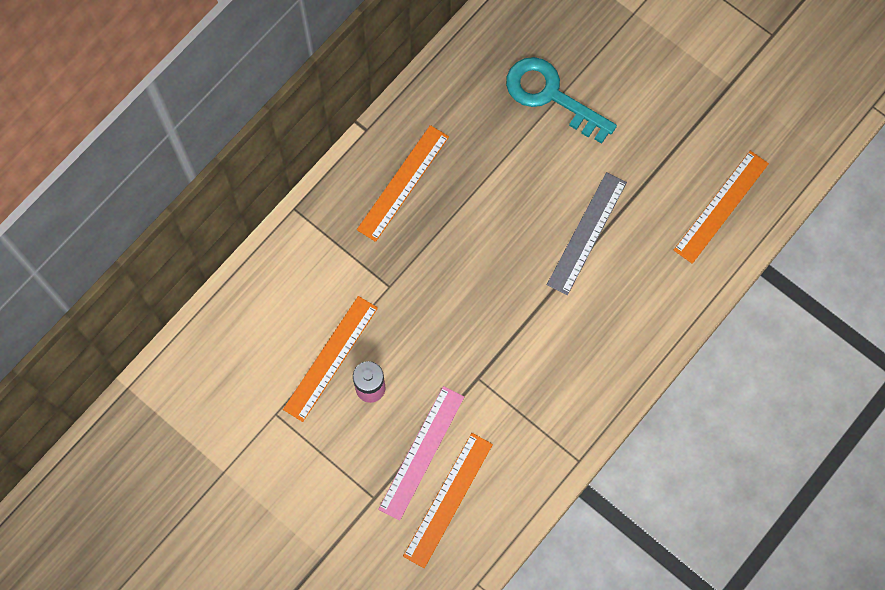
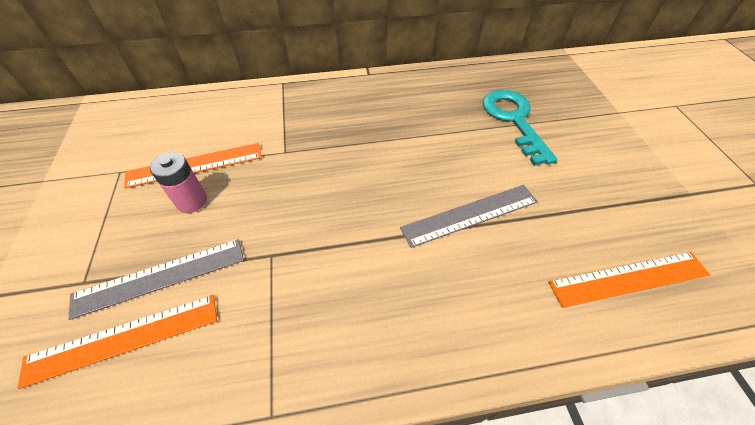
camera: 40 degrees right, 20 degrees down
orange ruler [357,125,449,242] -> none
pink ruler [378,386,464,521] -> grey ruler [68,239,244,320]

